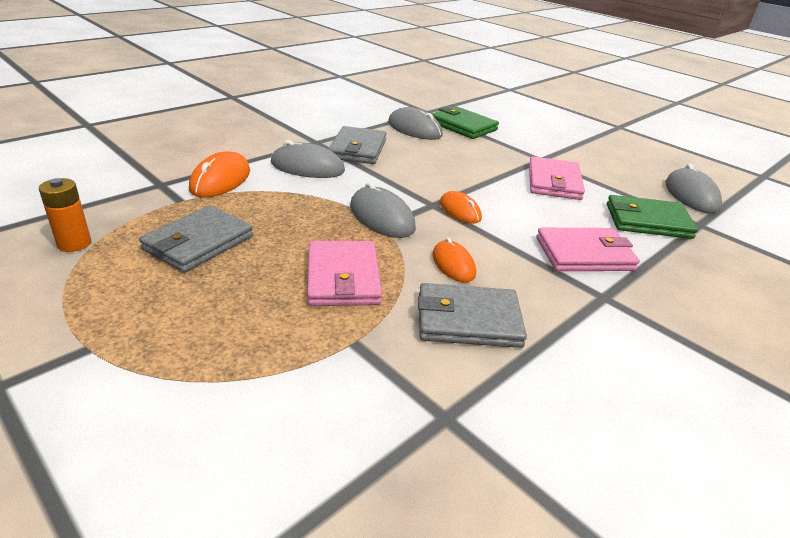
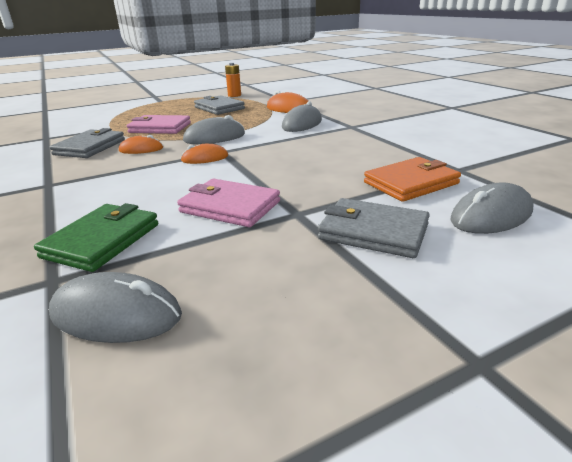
camera: 110 degrees right, 5 degrees down
grey wallet [328,126,387,164] -> grey wallet moved to [318,198,430,258]
grey mouse [388,107,443,140] -> grey mouse moved to [450,183,534,234]
green wallet [432,106,499,139] -> orange wallet [364,157,461,202]
pink wallet [536,228,640,271] -> none

